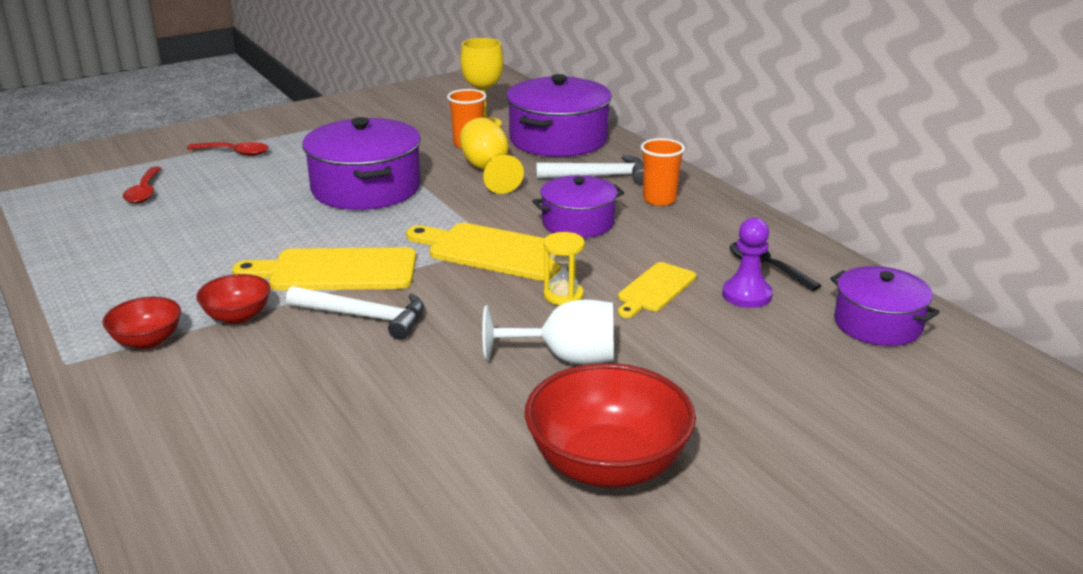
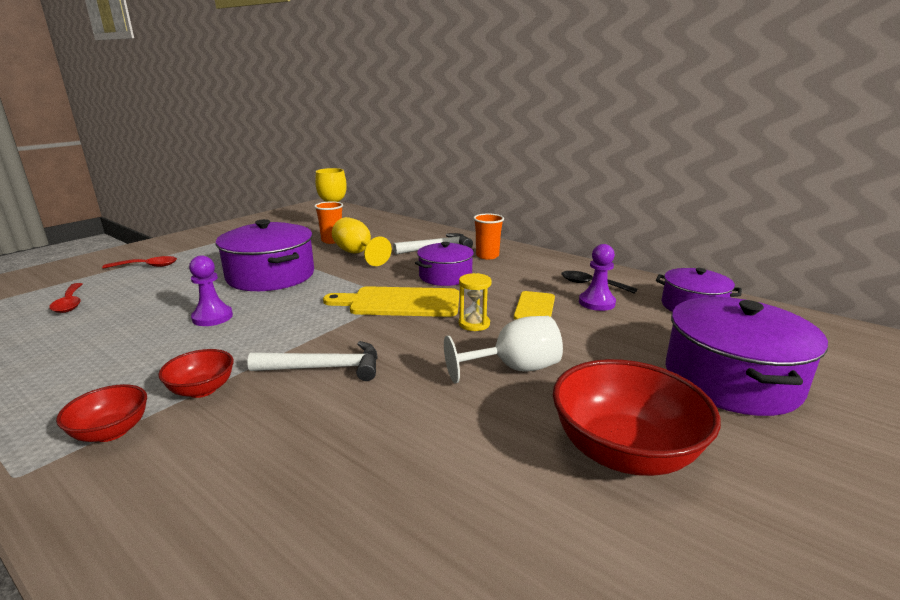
camera: 20 degrees left, 5 degrees down
yellow cutting board [232,247,416,290] -> none
purple pot [506,74,612,157] -> purple pot moved to [666,297,828,416]
none -> purple pawn [189,255,233,326]

